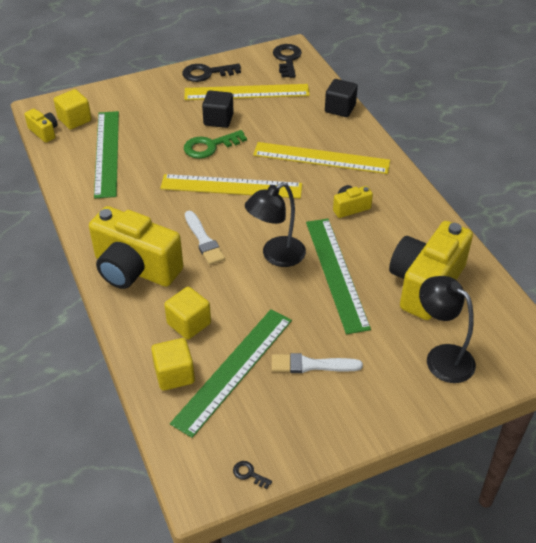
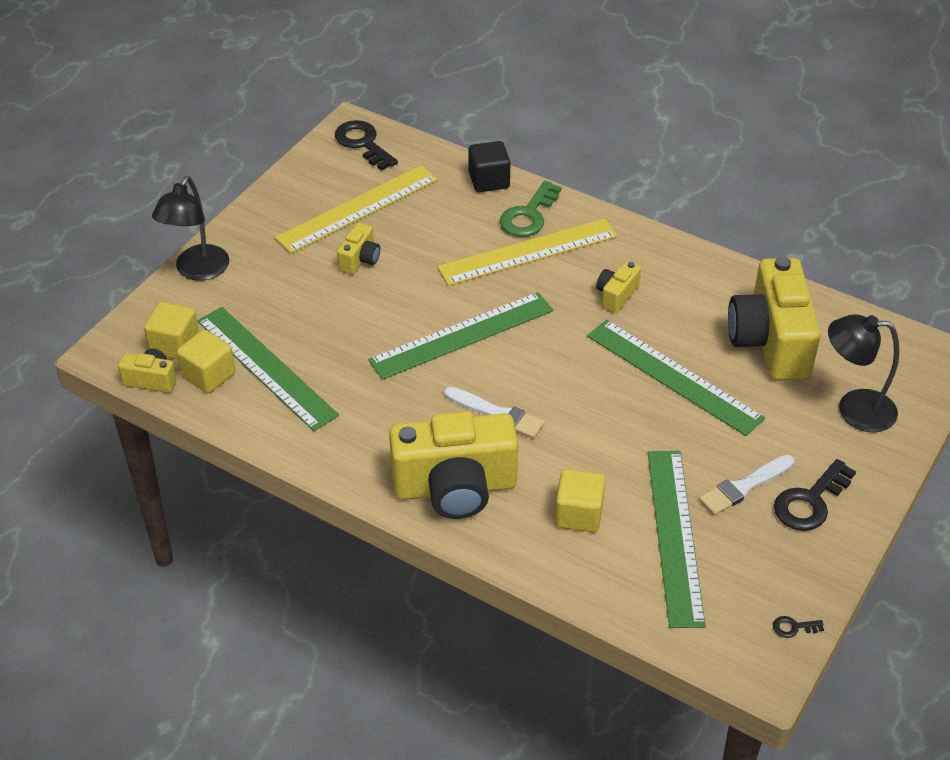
camera: 35 degrees left, 0 degrees up
yellow cube [151,338,195,391] -> yellow cube moved to [177,330,235,393]
yellow ruler [160,174,302,198] -> green ruler [368,292,553,380]
black key [182,64,241,82] -> black key moved to [774,459,856,531]
green key [184,130,247,159] -> green key moved to [500,181,562,237]
black cube [202,90,234,128] -> yellow camera [337,223,380,275]
black lamp [245,182,306,267] -> black lamp moved to [152,176,229,281]

